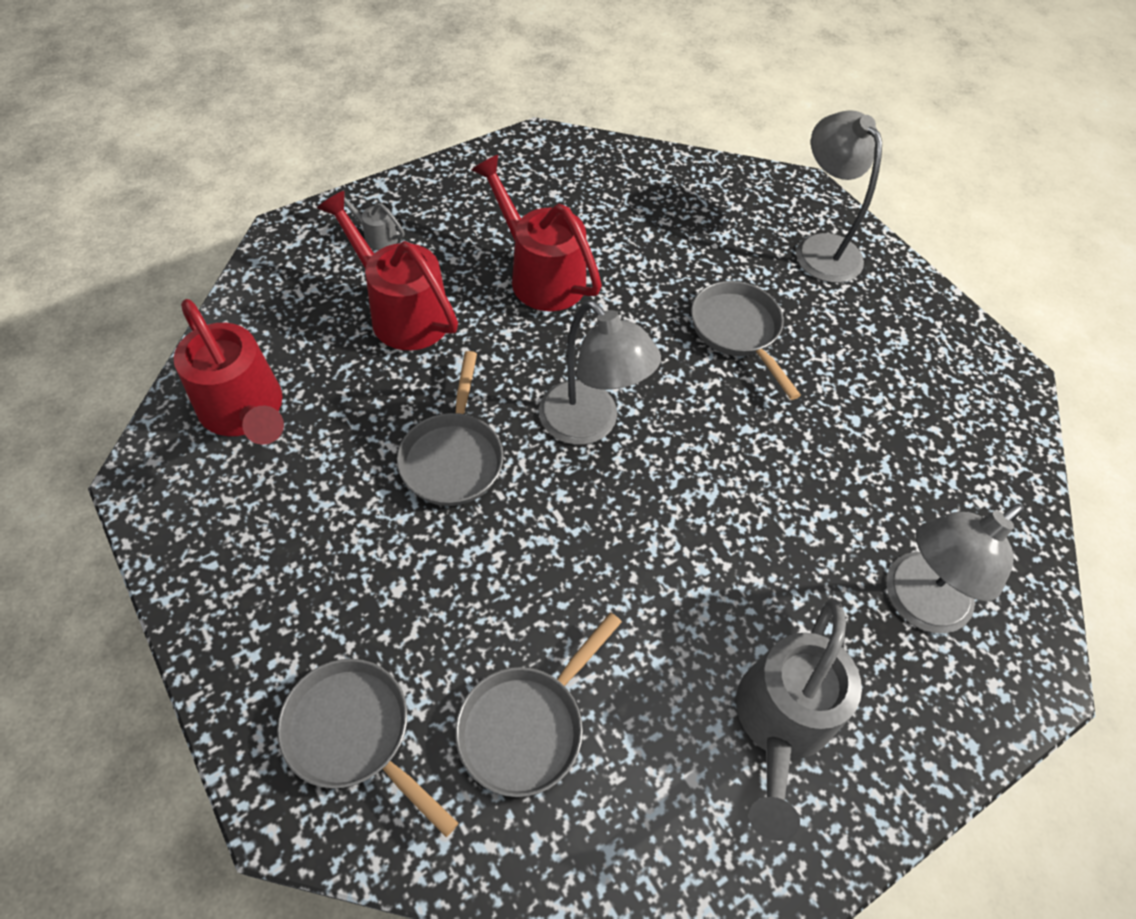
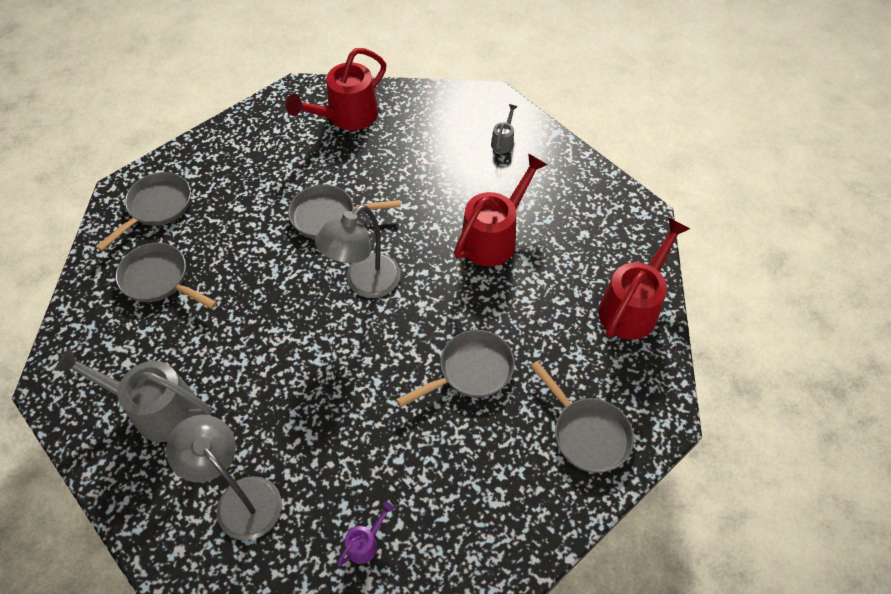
camera: 85 degrees right, 0 degrees up
red watering can [317,191,458,350] -> red watering can moved to [598,218,690,340]
grey lamp [796,111,882,283] -> grey pan [530,361,634,473]
none -> purple watering can [337,502,394,566]

